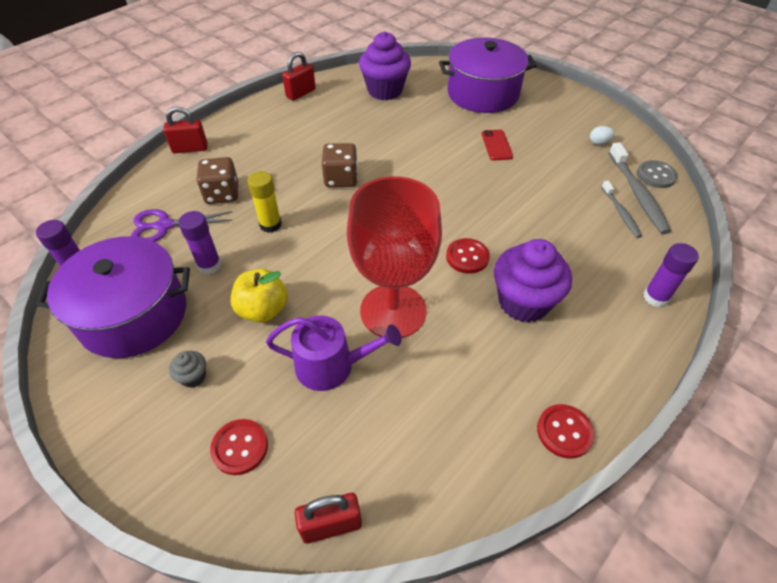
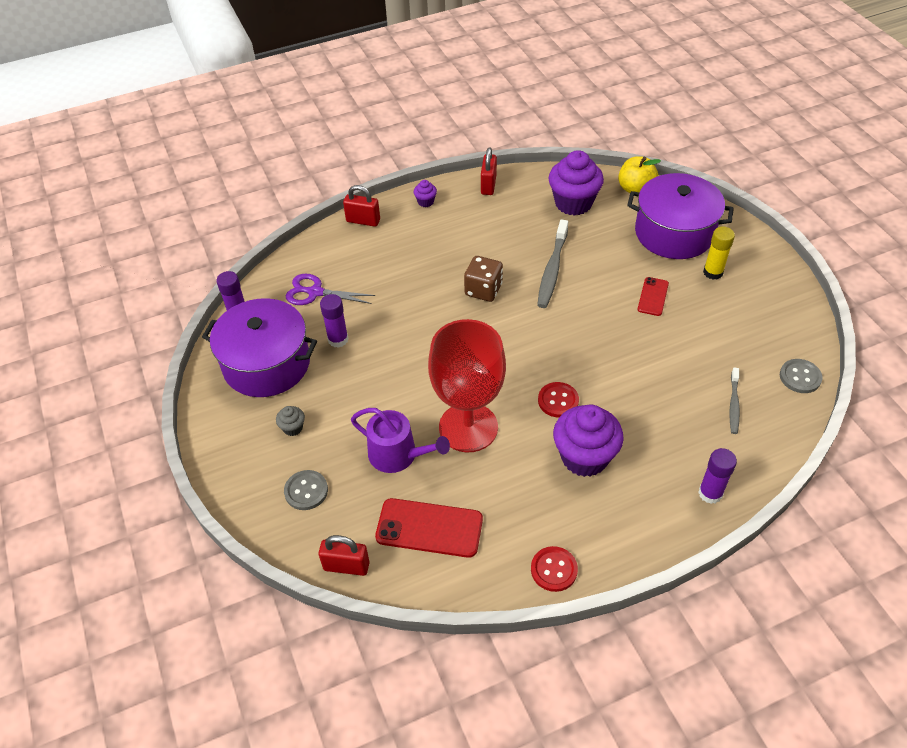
camera: 25 degrees right, 0 degrees up
brown dice [196,157,238,204] -> none
red button [210,419,268,475] -> grey button [284,470,328,510]
yellow apple [231,269,288,323] -> yellow apple moved to [618,156,661,193]
yellow glue stick [248,171,282,233] -> yellow glue stick moved to [703,227,735,280]
red padlock [282,52,316,101] -> red padlock turned 60 degrees counterclockwise [481,147,497,195]
white egg [590,126,615,145] -> none
grey toothbrush [609,142,671,234] -> grey toothbrush moved to [537,219,568,308]
none -> red phone [375,498,483,558]
none -> purple cupcake [414,180,437,207]

